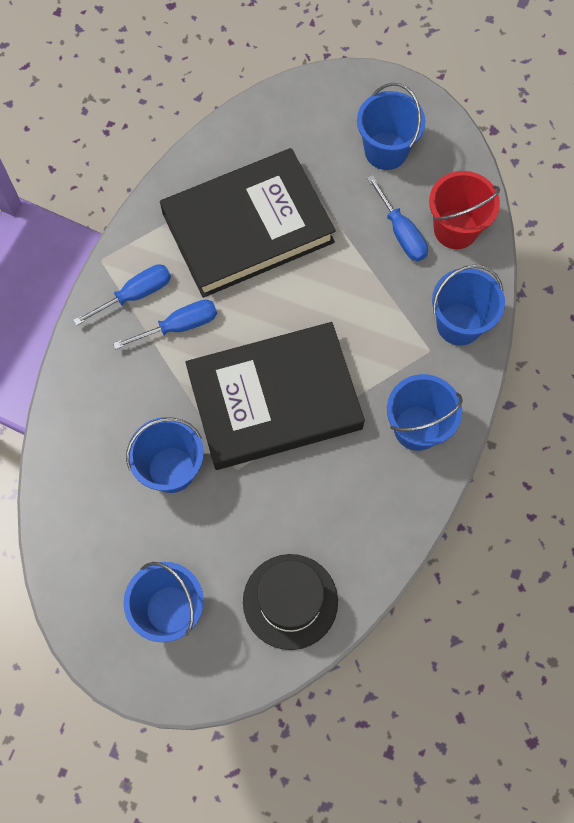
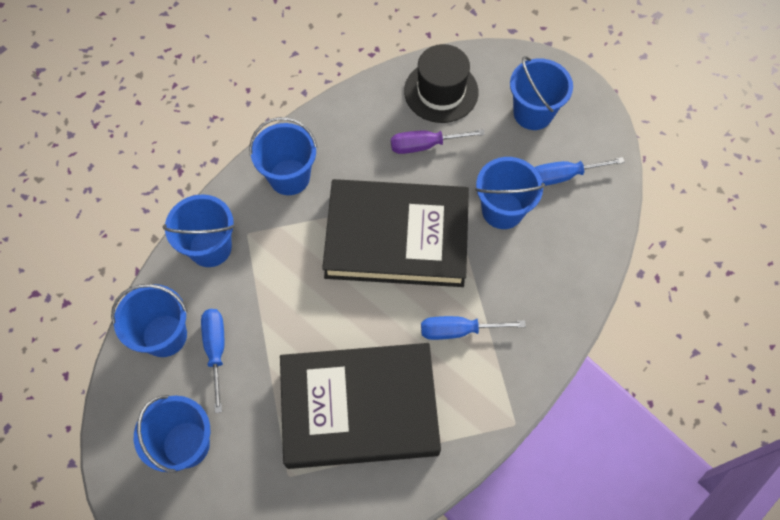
camera: 160 degrees left, 5 degrees down
blue screwdriver [73,264,171,326] -> blue screwdriver moved to [535,157,625,186]
red bucket [429,171,500,249] -> blue bucket [111,284,188,357]
none -> purple screwdriver [391,129,485,154]

